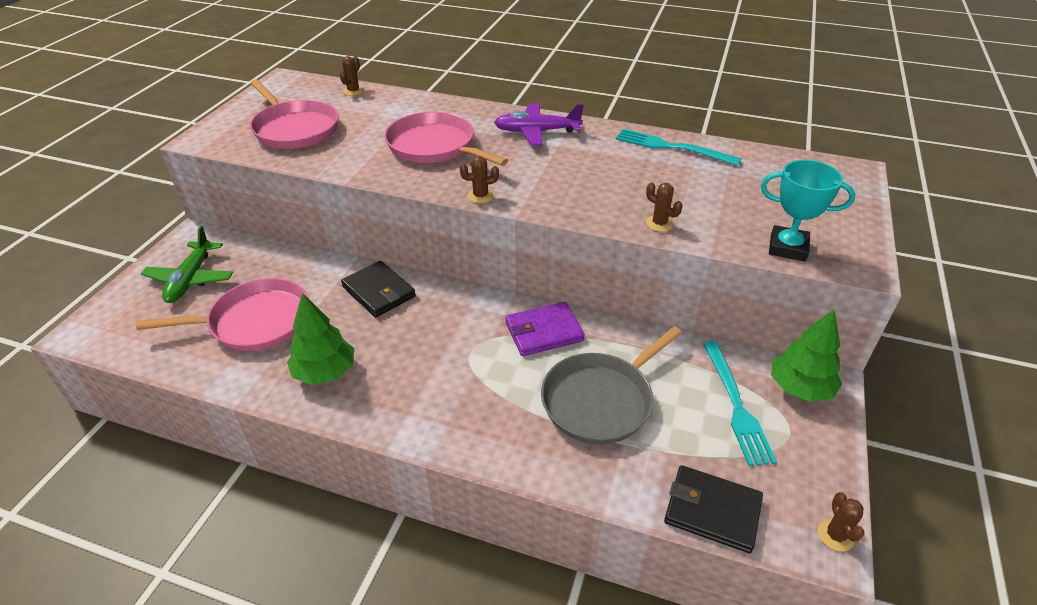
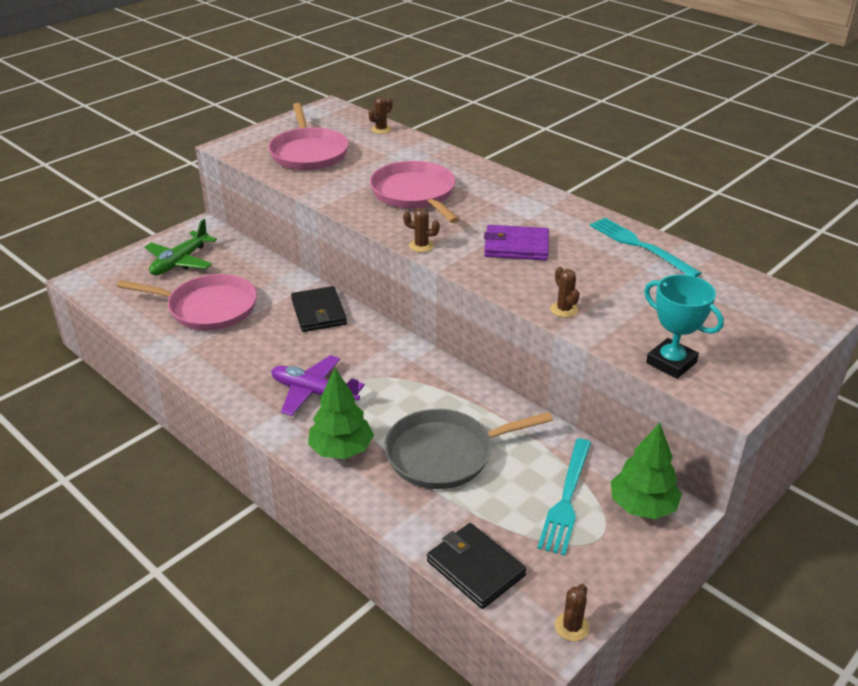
camera: 25 degrees right, 5 degrees down
green tree [287,293,354,385] -> green tree moved to [308,368,374,459]
purple plane [494,103,584,146] -> purple plane moved to [271,355,365,416]
purple wallet [505,302,585,356] -> purple wallet moved to [484,225,549,260]

